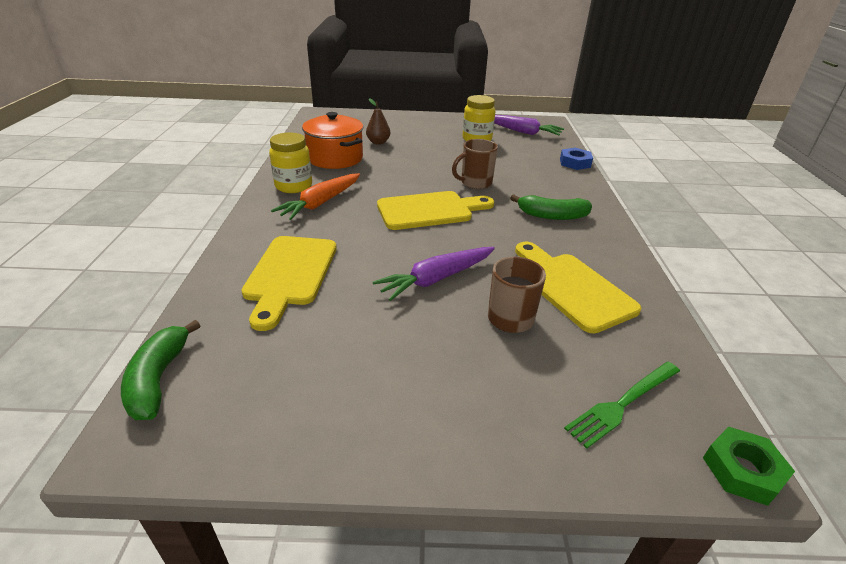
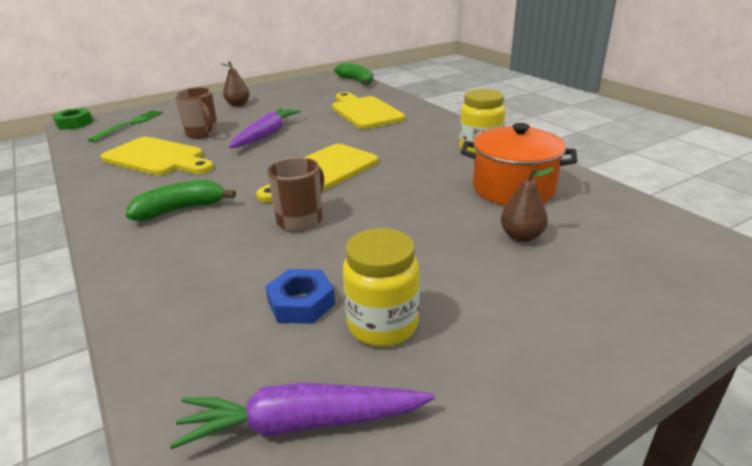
camera: 150 degrees right, 5 degrees down
orange carrot [271,173,360,220] -> none
blue nut [560,148,593,170] -> blue nut moved to [265,269,335,324]
none -> brown pear [222,61,250,106]

